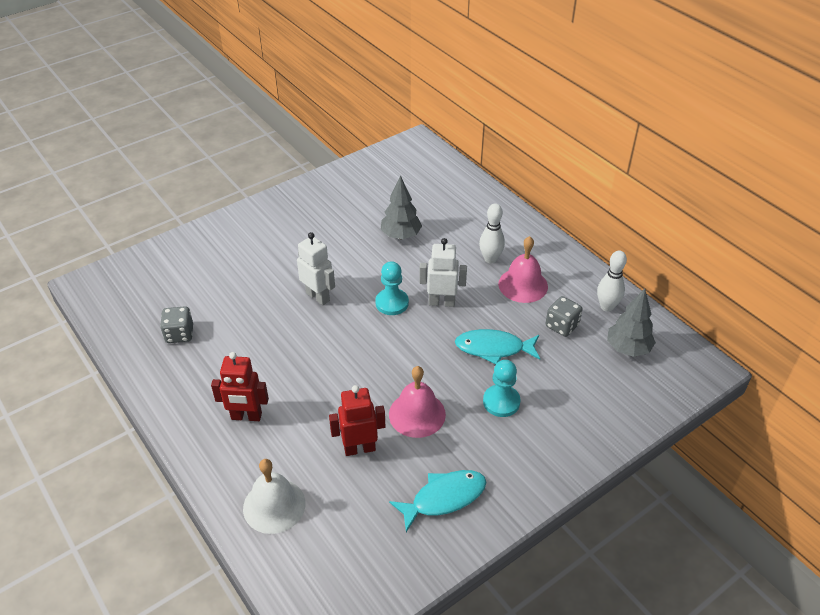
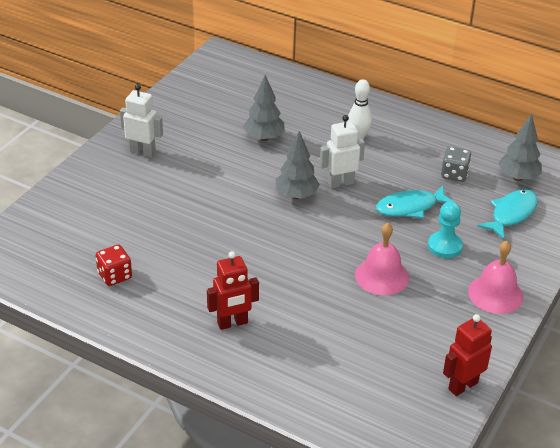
camera: 25 degrees left, 5 degrees down
grey dice [160,306,193,343] -> red dice [96,245,132,286]
white bell [243,459,305,534] -> none
white robot [297,232,335,306] -> white robot moved to [120,84,163,157]
red robot [329,385,385,456] -> red robot moved to [443,314,492,396]
turquoise pawn [375,261,409,315] -> grey tree [276,131,320,199]
turquoise fish [389,470,486,532] -> turquoise fish moved to [477,189,538,239]
pink bell [498,236,548,303] -> pink bell moved to [468,241,523,314]
white bowling pin [597,251,627,312] -> none

